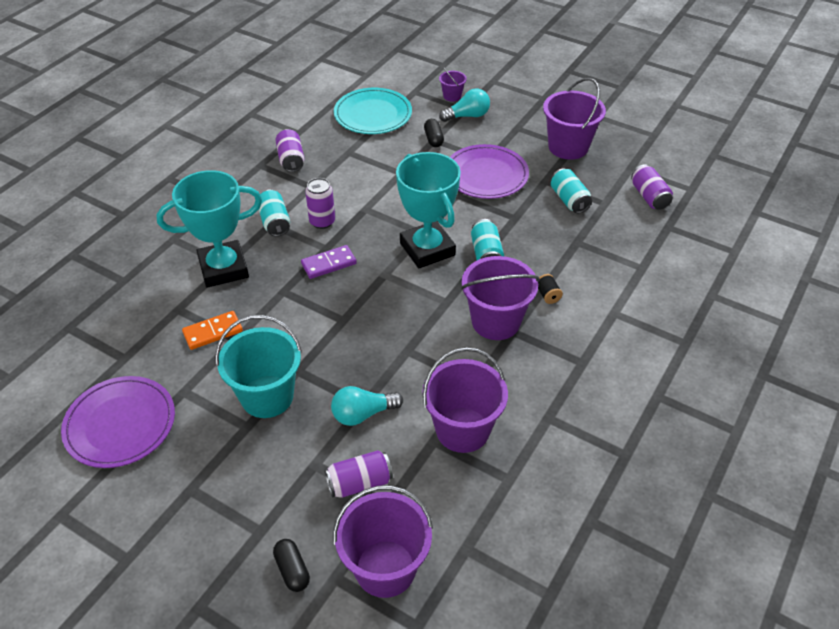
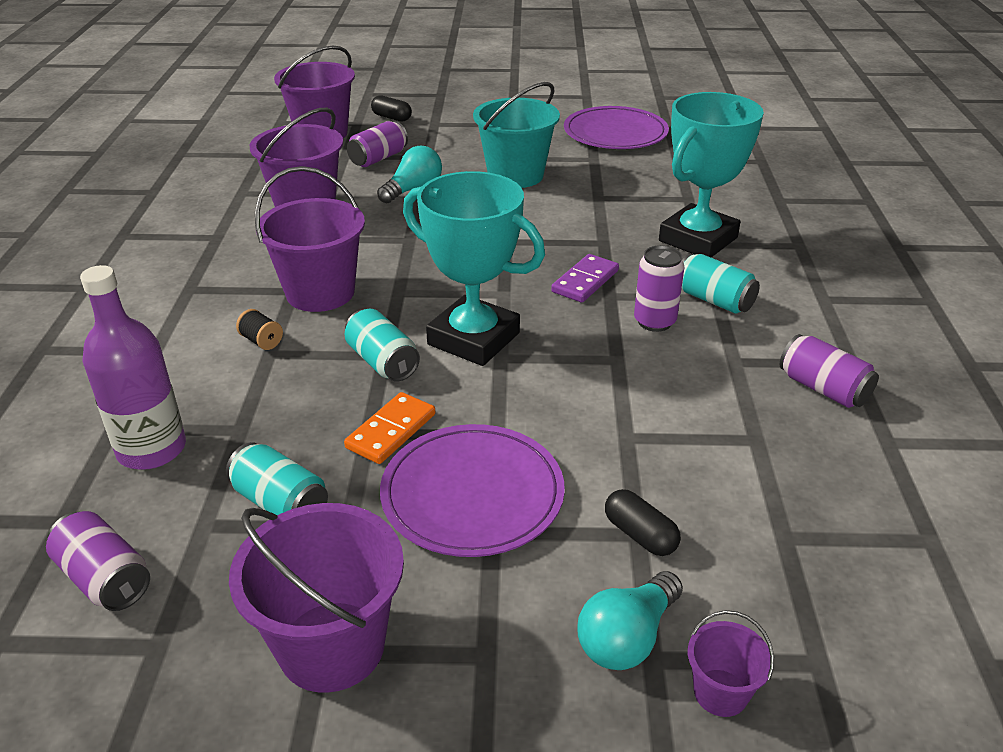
camera: 150 degrees right, 10 degrees down
orange domino [182,311,243,350] -> orange domino moved to [344,392,435,464]
turquoise plate [334,88,412,134] -> none
none -> purple bottle [80,265,186,470]

